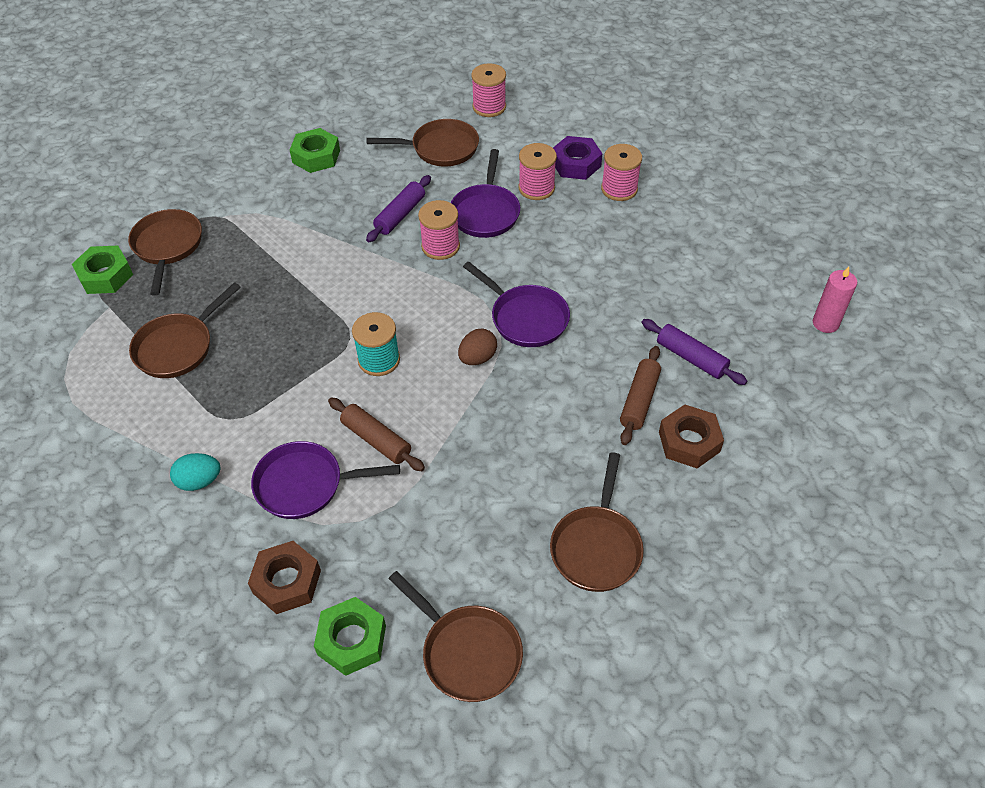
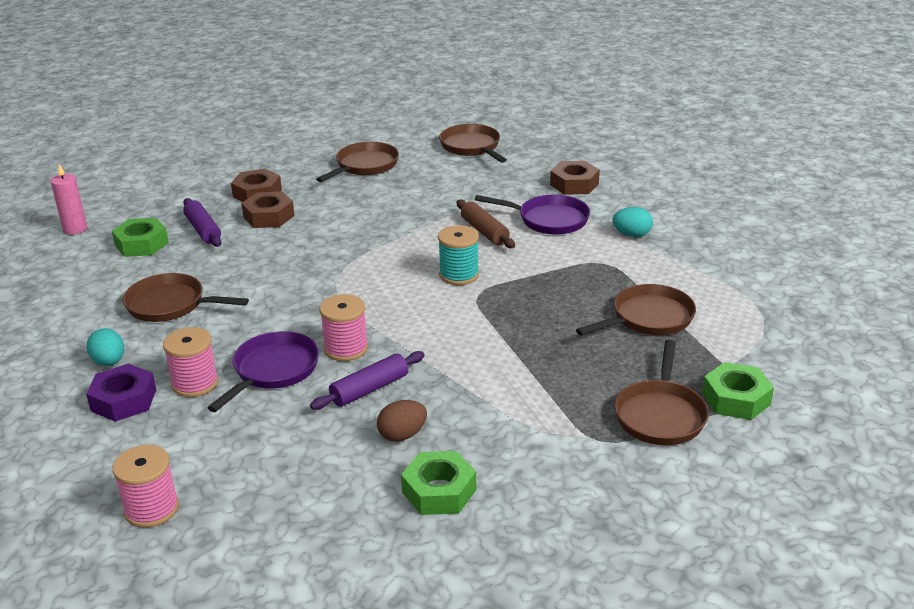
camera: 160 degrees left, 20 degrees down
green nut [314,597,386,676] -> green nut moved to [112,218,169,257]
brown pan [367,119,479,166] -> brown pan moved to [123,273,249,322]
brown egg [458,329,497,365] -> brown egg moved to [377,400,427,442]
purple pan [463,262,570,347] -> none
pink spool [601,144,642,201] -> turquoise egg [87,328,124,366]
brown rolling pin [620,346,661,445] -> brown nut [241,191,295,228]

